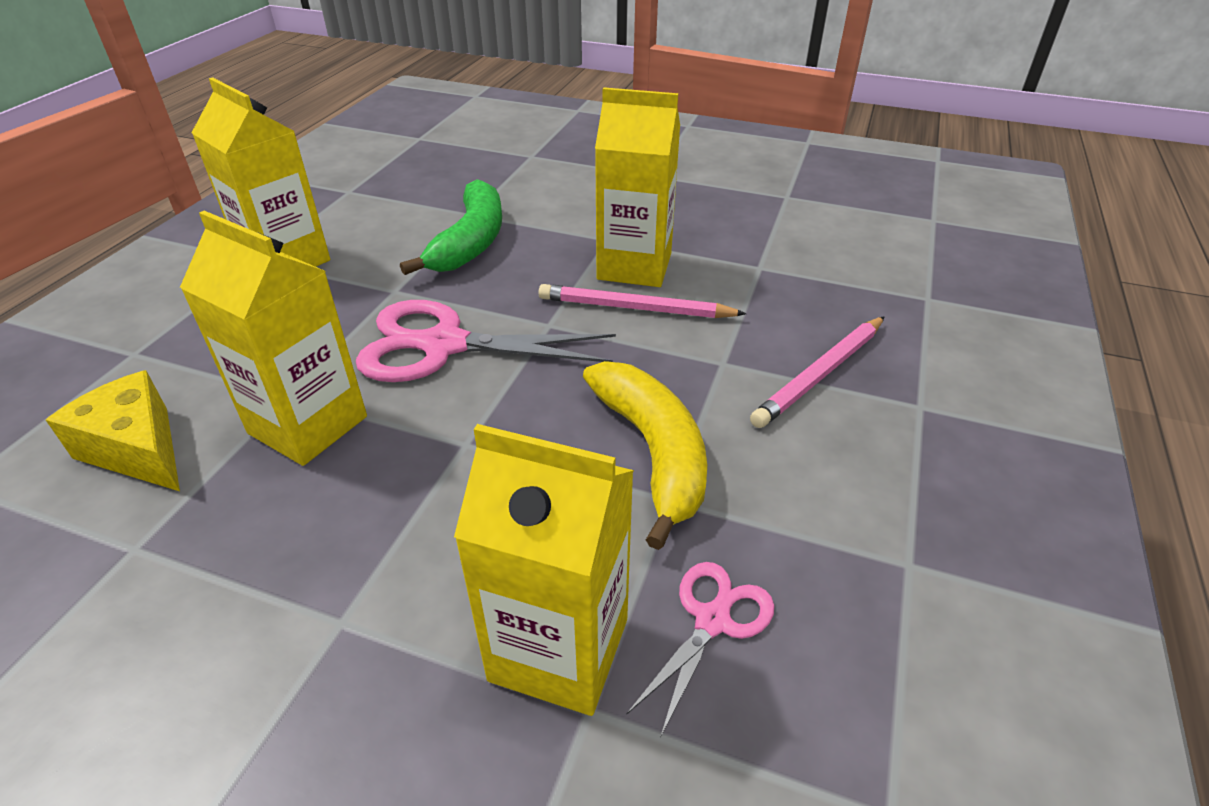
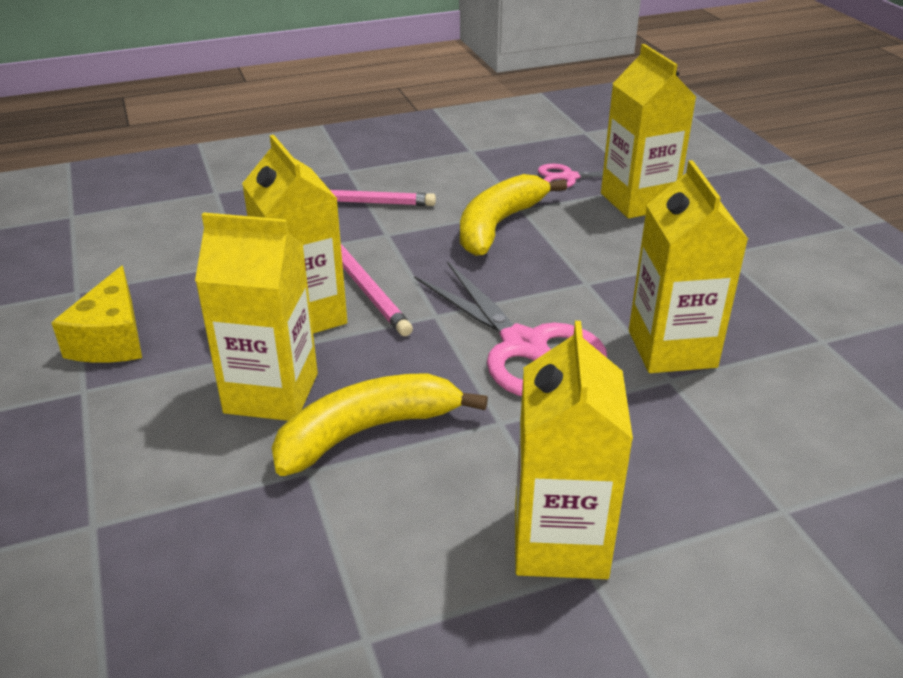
camera: 130 degrees left, 5 degrees down
yellow cheese [46,370,180,491] -> yellow cheese moved to [51,266,142,363]
green banana [400,179,502,275] -> yellow banana [272,373,488,476]
none -> yellow carton [195,212,318,421]

